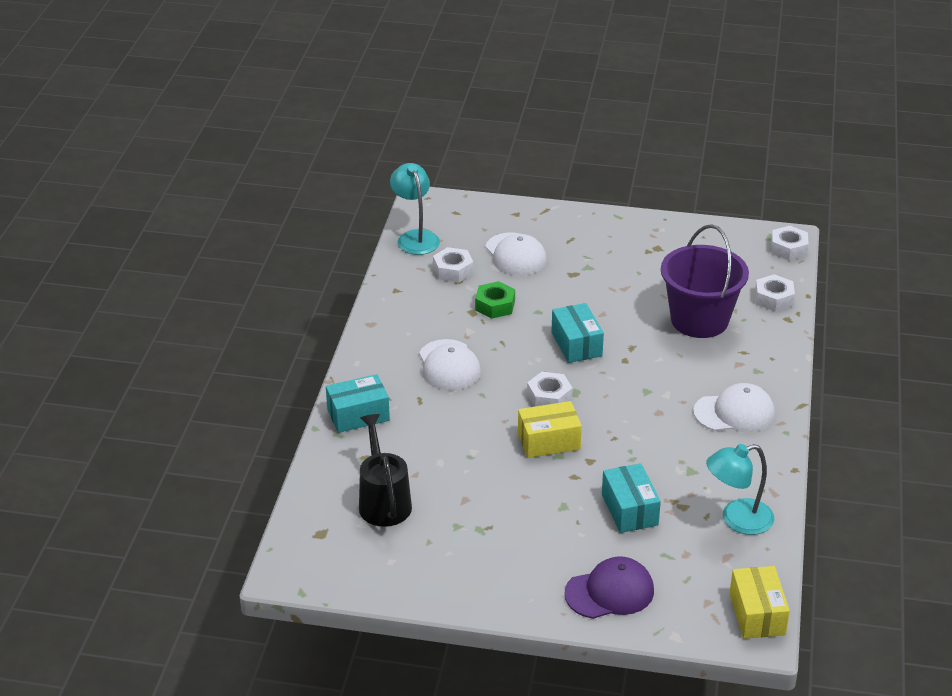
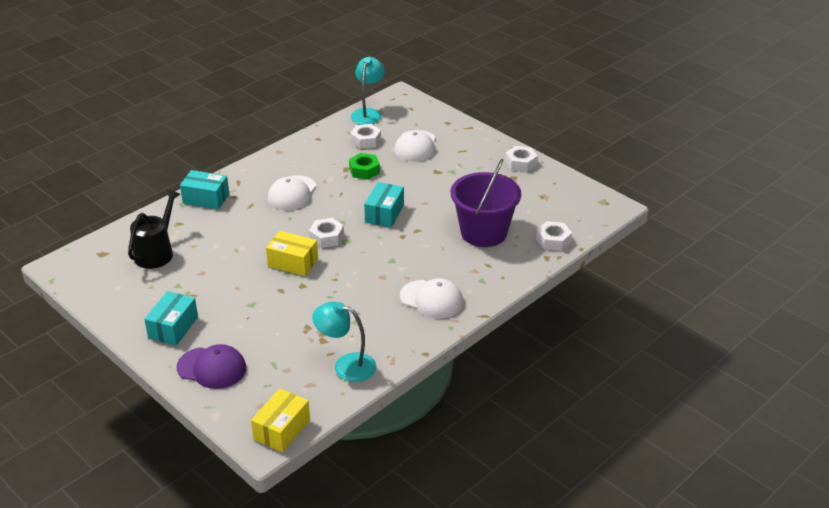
camera: 35 degrees right, 0 degrees up
turquoise box [602,463,661,533] -> turquoise box moved to [144,291,198,346]
white nut [771,226,809,261] -> white nut moved to [505,146,538,172]

